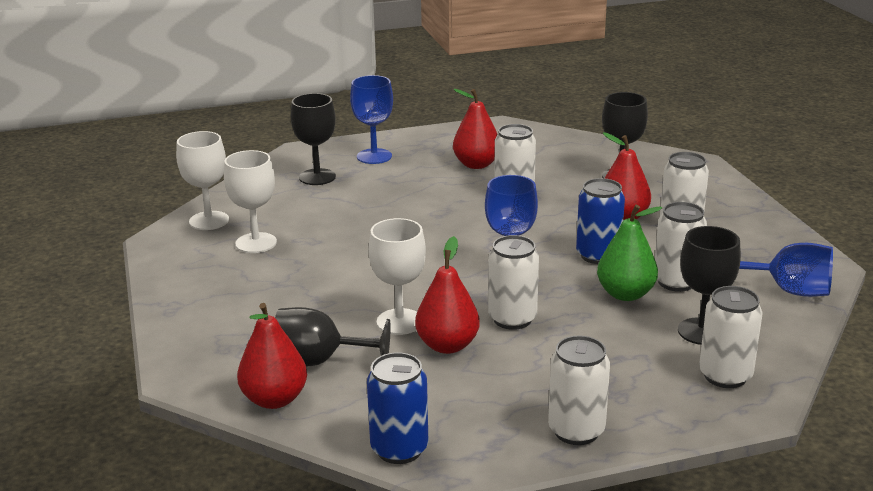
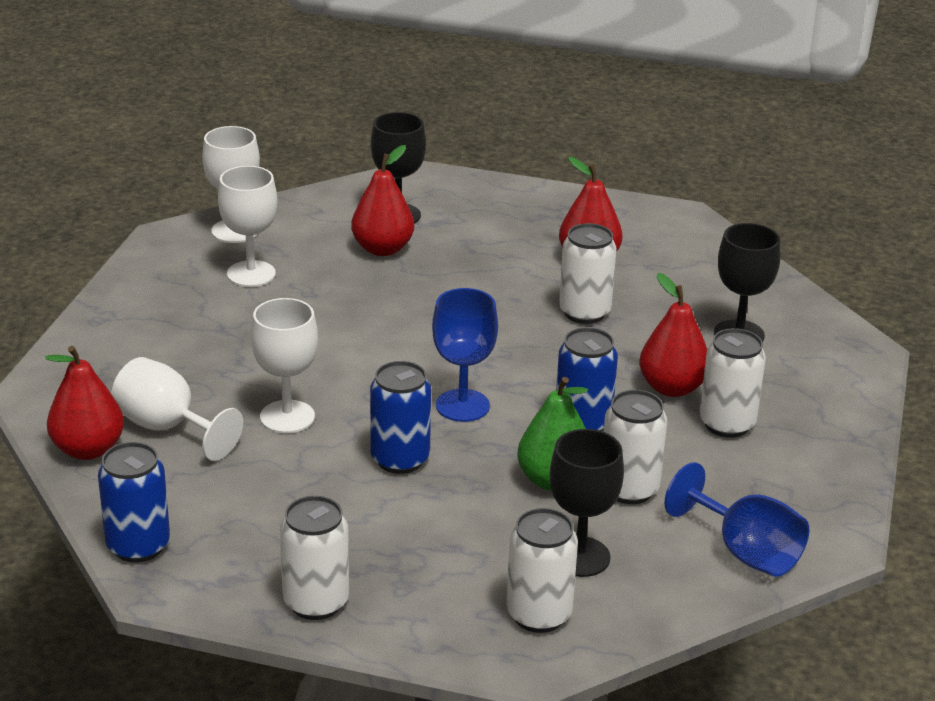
camera: 30 degrees right, 5 degrees up
black goblet [275,307,391,367] -> white goblet [111,357,243,461]
blue goblet [350,75,393,164] -> none
red pear [415,236,480,354] -> red pear moved to [351,145,414,256]
white can [488,235,539,330] -> blue can [370,361,431,474]

